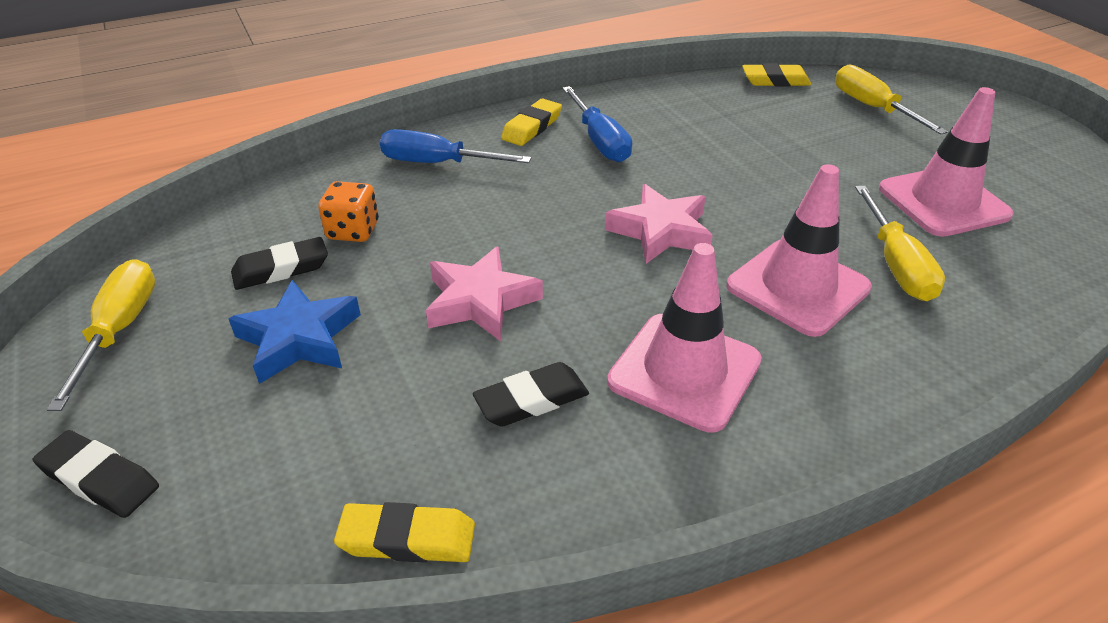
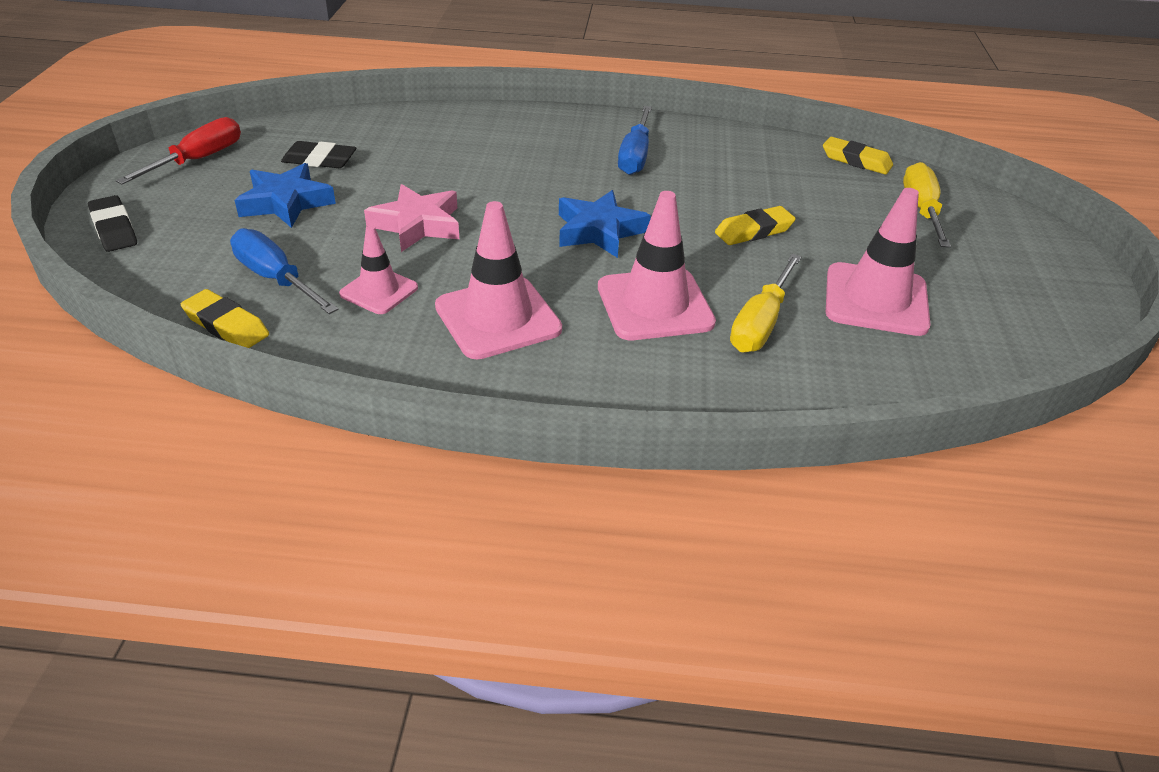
camera: 30 degrees right, 0 degrees up
yellow screwdriver [47,259,155,411] -> red screwdriver [116,117,241,184]
orange dice [318,181,379,242] -> none
blue screwdriver [380,129,531,163] -> blue screwdriver moved to [230,228,339,314]
black eraser [473,362,589,427] -> pink traffic cone [339,225,418,314]
yellow eraser [501,99,562,146] -> yellow eraser moved to [715,206,796,245]
pink star [605,184,713,264] -> blue star [559,190,651,258]

